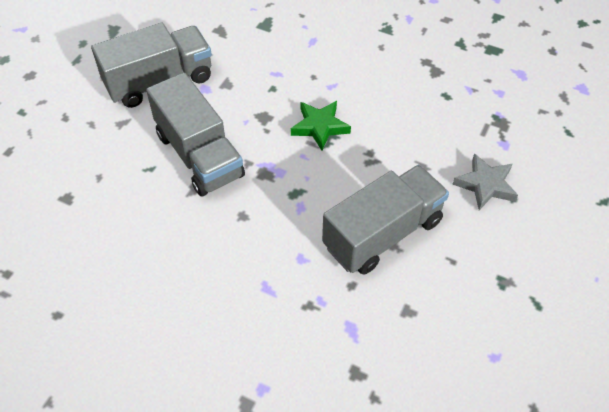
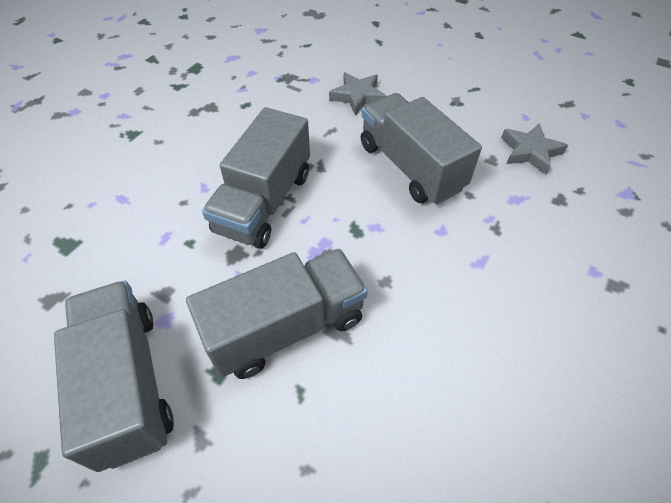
camera: 85 degrees left, 0 degrees up
green star [291,101,351,151] -> grey truck [202,107,310,249]
none -> grey star [501,123,568,175]

